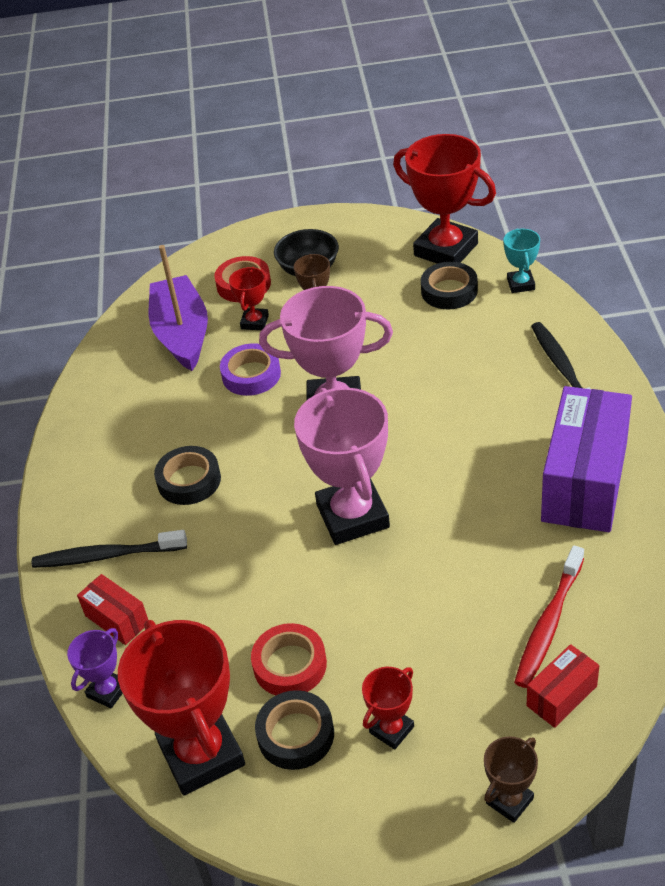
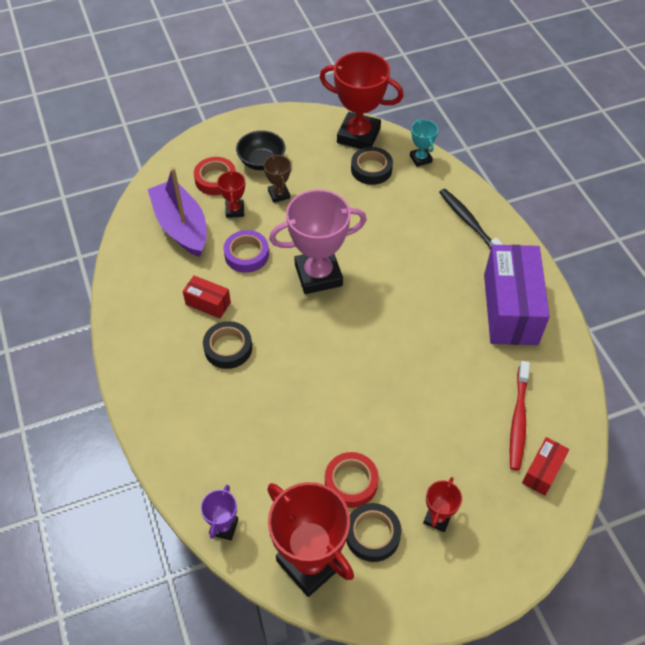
camera: 20 degrees left, 10 degrees up
black toothbrush [32,530,187,568] -> none
red box [77,574,148,645] -> red box moved to [183,275,231,319]
pink trophy [294,387,390,545] -> none
brown trophy [484,736,538,823] -> none

